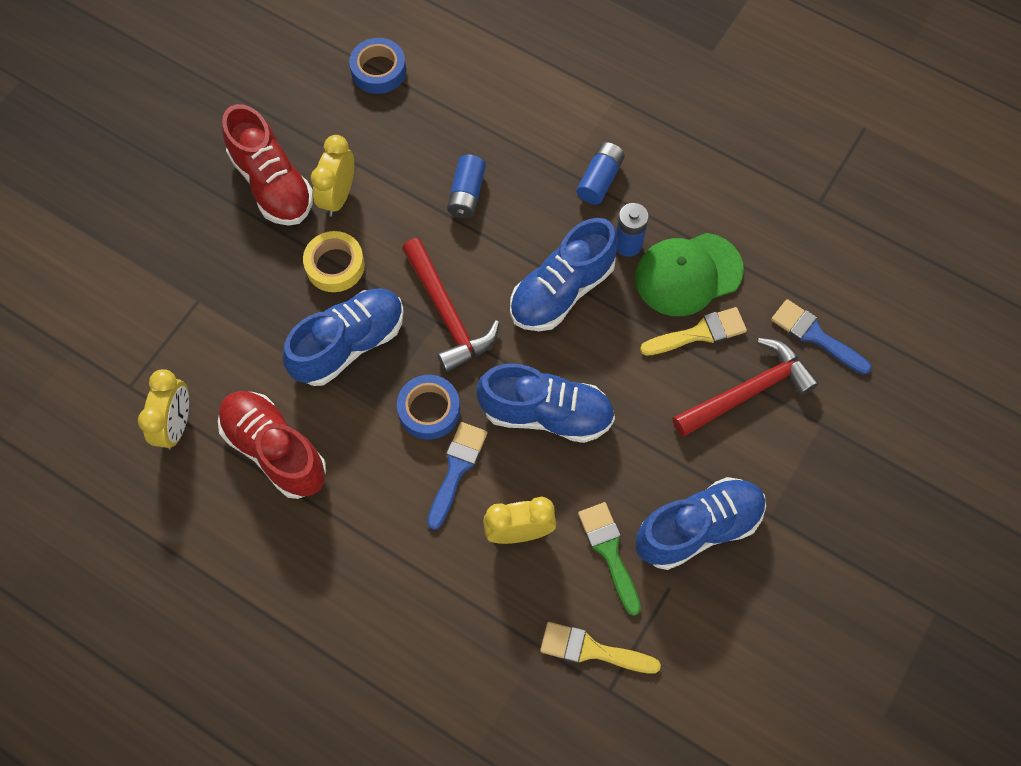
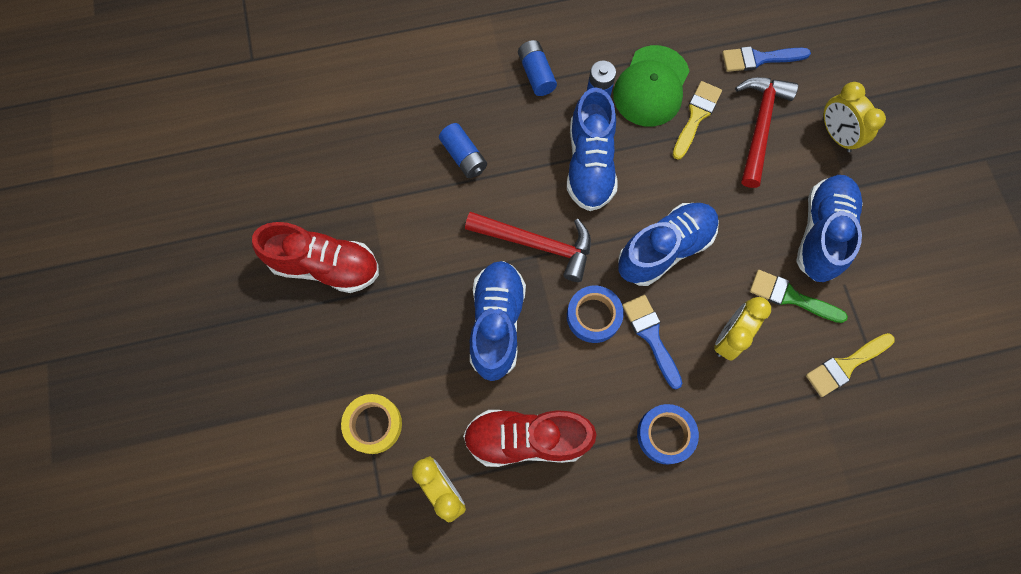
camera: 45 degrees left, 5 degrees up
yellow tape [303,231,365,292] -> yellow tape moved to [341,394,402,454]
yellow clock [311,135,354,217] -> yellow clock moved to [824,82,886,152]
blue tape [349,38,406,94] -> blue tape moved to [637,404,699,464]

